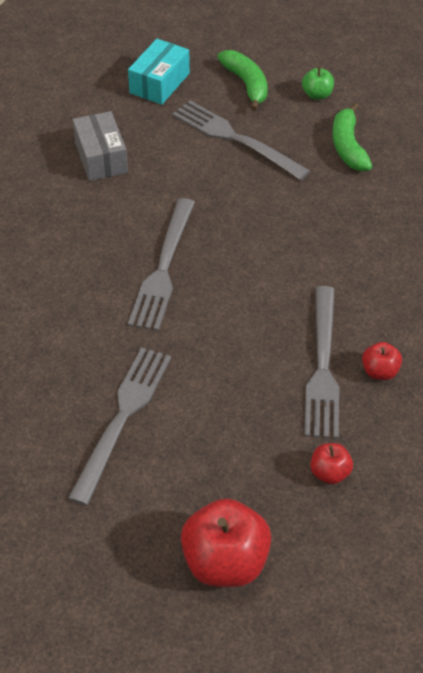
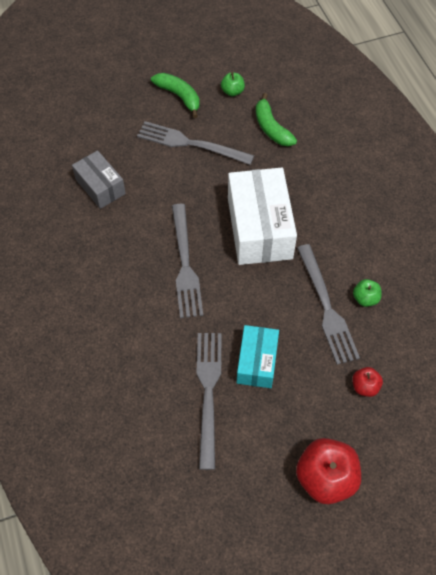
camera: 20 degrees left, 10 degrees up
turquoise box [128,39,190,105] -> turquoise box moved to [237,325,279,388]
red apple [362,342,402,380] -> green apple [353,279,382,307]
none -> white box [228,168,297,265]

